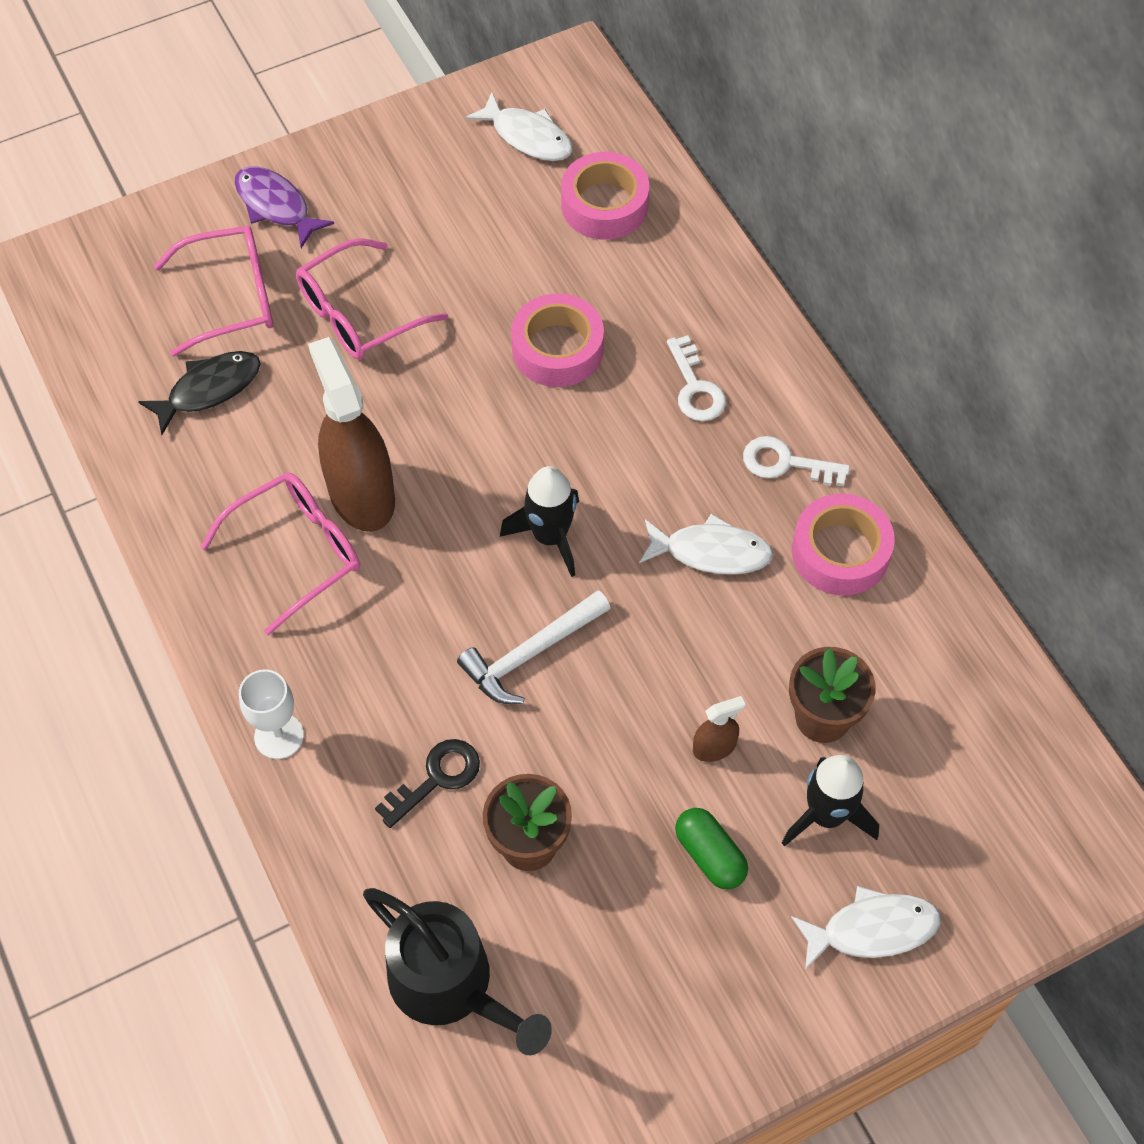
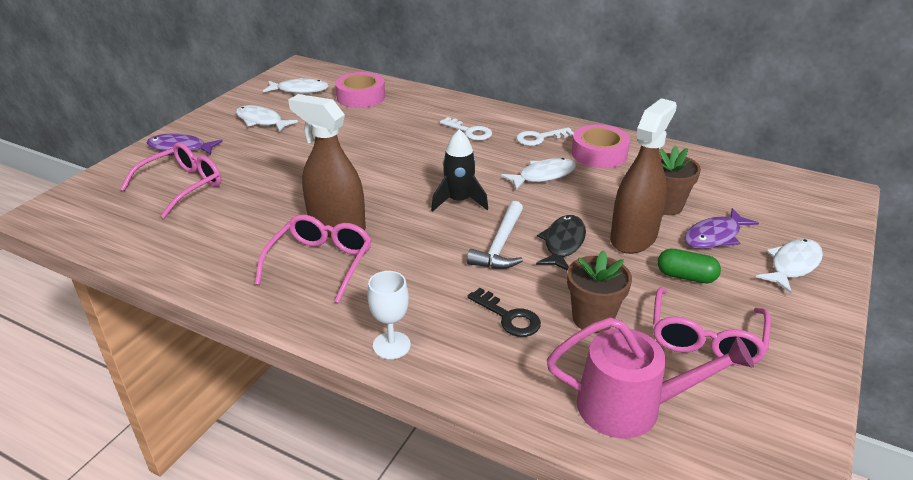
camera: 35 degrees left, 25 degrees down
black fish [138,351,261,435] -> black fish moved to [536,215,586,271]
pink glasses [296,238,448,360] -> pink glasses moved to [653,287,771,366]
black watering can [363,888,552,1055] -> pink watering can [547,317,754,438]
black key [375,739,480,828] -> black key turned 120 degrees clockwise [467,288,541,337]
pink tape [511,293,604,387] -> none
brown spray bottle [693,696,746,762] -> brown spray bottle [610,98,677,254], size x2.27
black rocket [782,755,879,847] -> purple fish [684,208,759,249]
none -> white fish [236,105,298,132]

